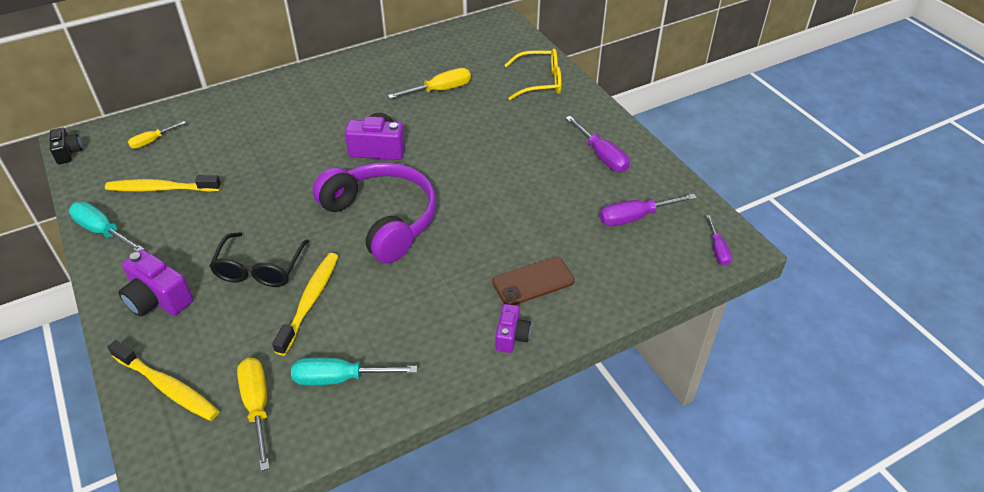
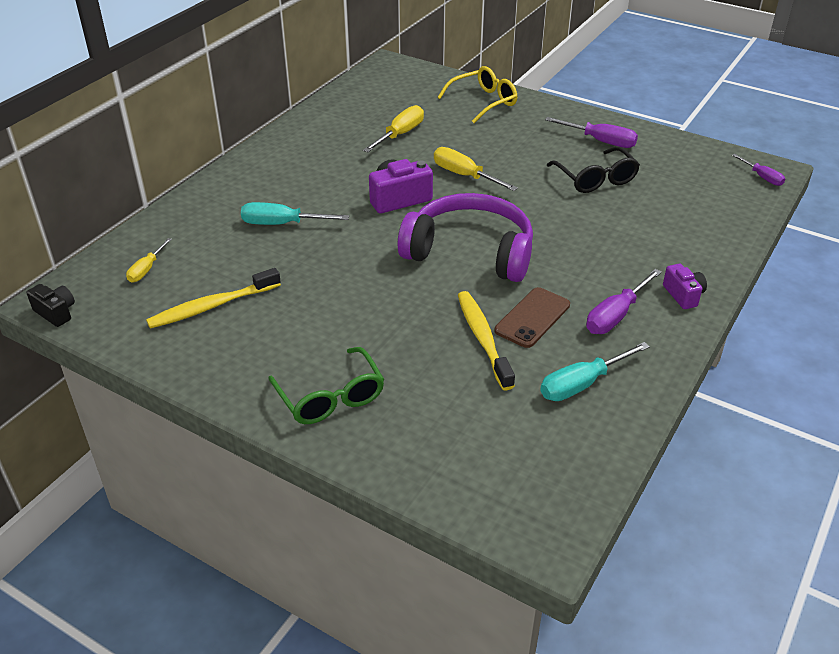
camera: 30 degrees left, 5 degrees down
turquoise screwdriver [69,202,144,252] -> turquoise screwdriver moved to [241,202,349,225]
yellow toothbrush [108,340,219,421] -> none
purple camera [118,249,193,317] -> green glasses [268,347,384,424]
black glasses [209,232,309,287] -> black glasses moved to [547,147,640,193]
yellow screwdriver [237,358,270,471] -> yellow screwdriver moved to [434,147,518,191]
brown phone [492,257,575,305] -> brown phone moved to [495,287,570,348]
purple screwdriver [600,194,697,226] -> purple screwdriver moved to [586,269,662,334]

